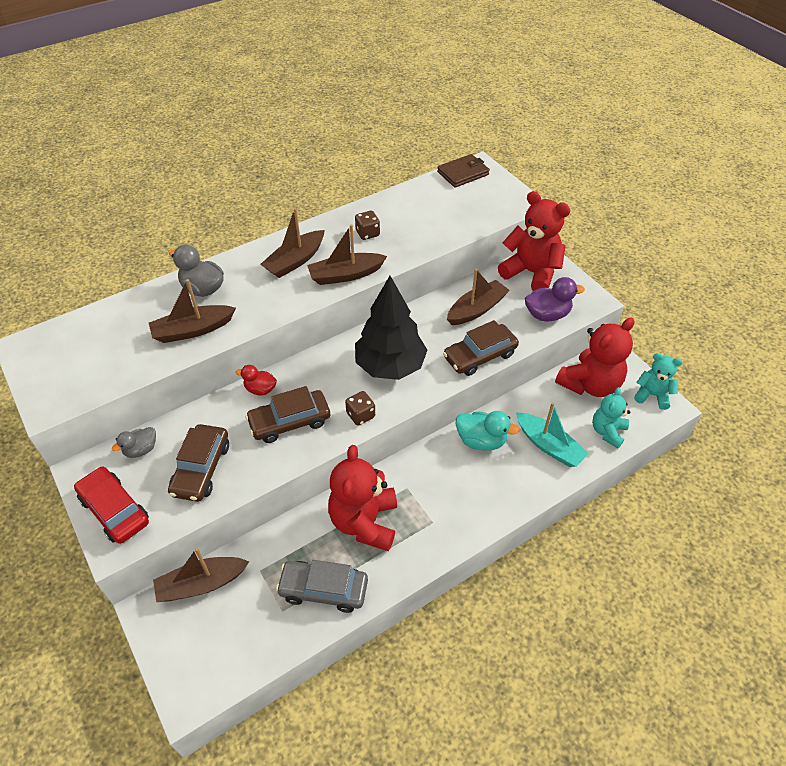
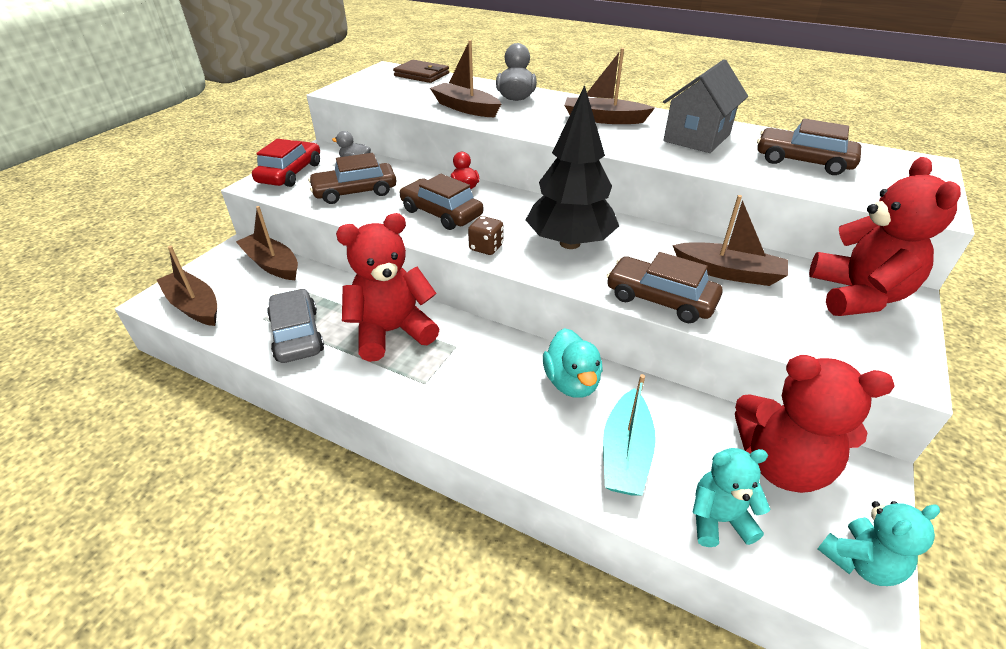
camera: 60 degrees right, 10 degrees down
brown boat [307,224,387,285] -> brown boat moved to [157,246,217,326]
brown dice [355,211,380,240] -> grey house [663,59,748,153]
brown wallet [437,154,490,188] -> brown wallet moved to [393,60,449,83]
purple duck [525,277,585,321] -> none
turquoise teddy bear [634,353,683,410] -> turquoise teddy bear turned 75 degrees clockwise [818,501,940,586]
none -> brown car [757,118,861,175]

